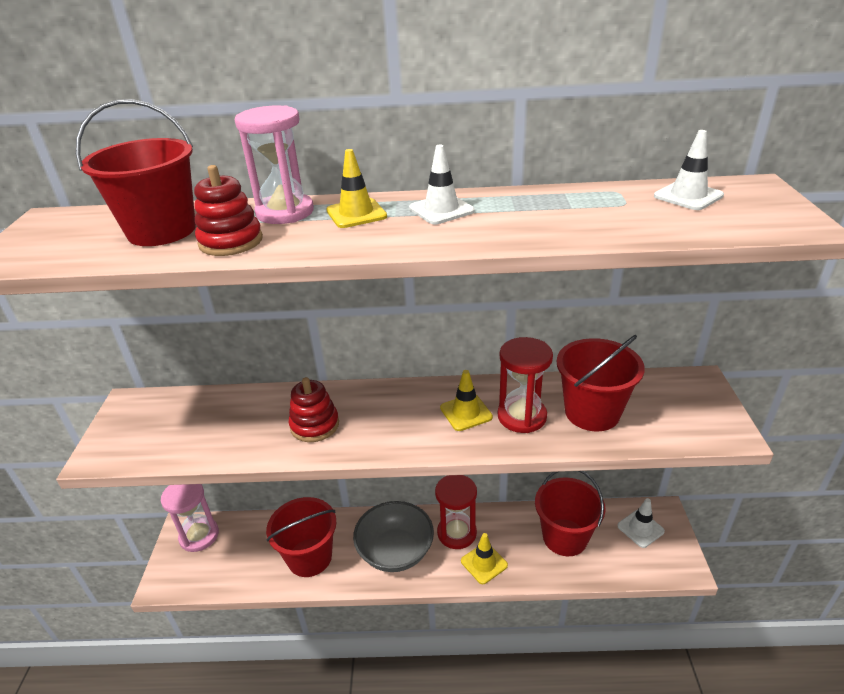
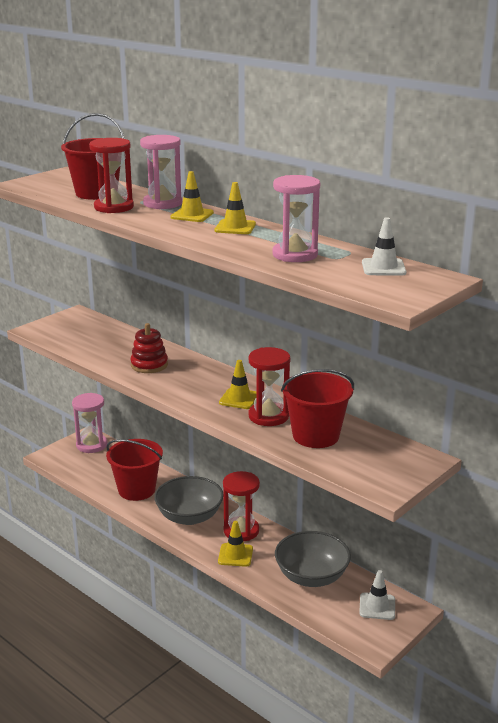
camera: 40 degrees right, 10 degrees down
red stacking toy [194,165,263,256] -> red hourglass [89,138,134,213]
white traffic cone [409,145,475,224] -> yellow traffic cone [214,182,256,234]
red bucket [535,471,606,556] -> grey bowl [275,531,351,587]
none -> pink hourglass [272,175,320,262]

